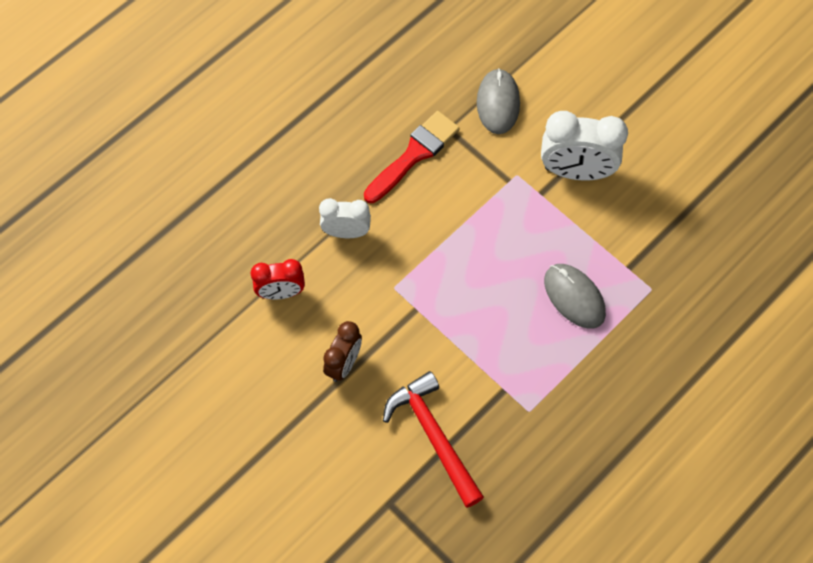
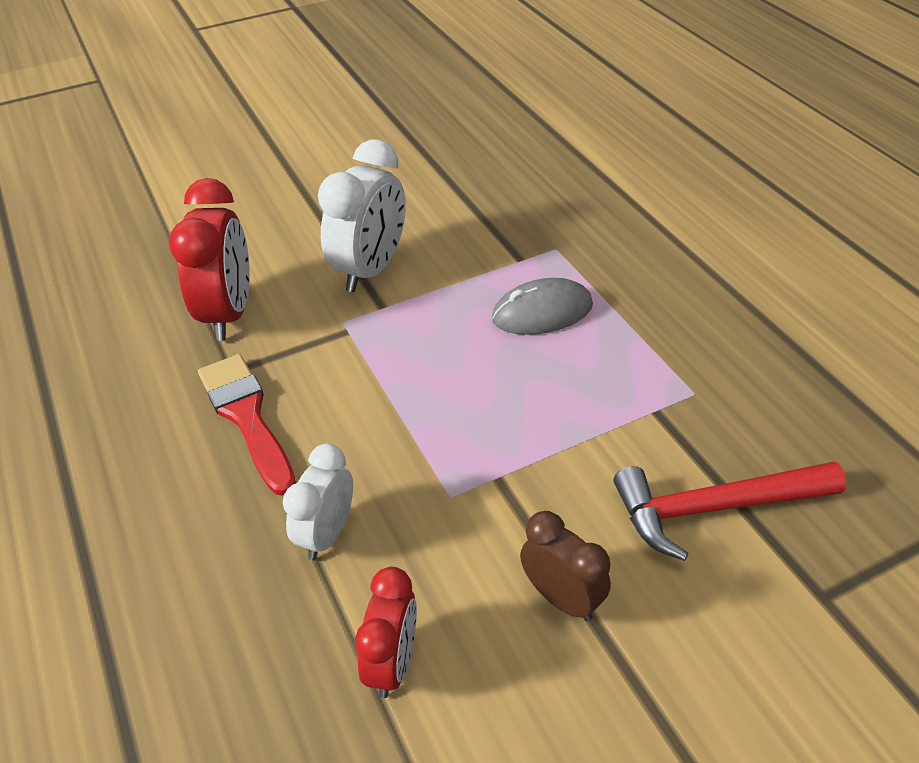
camera: 70 degrees left, 20 degrees down
grey mouse [477,68,520,134] -> red clock [169,178,250,341]

